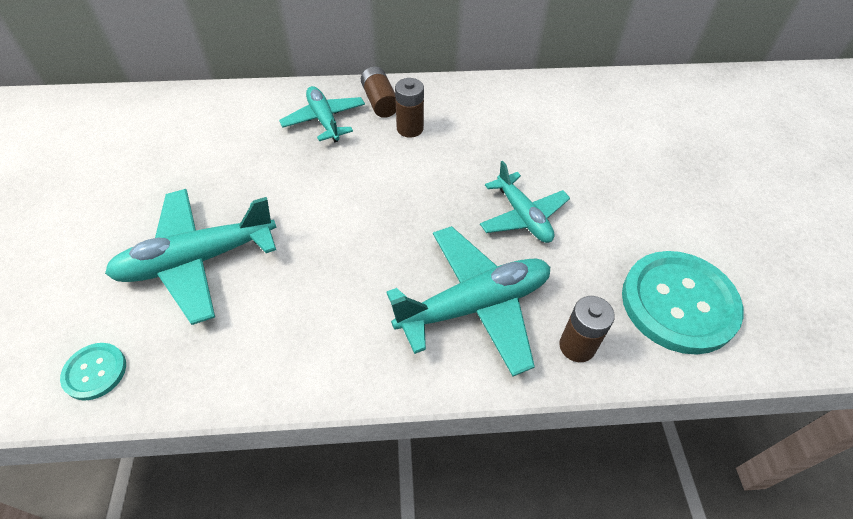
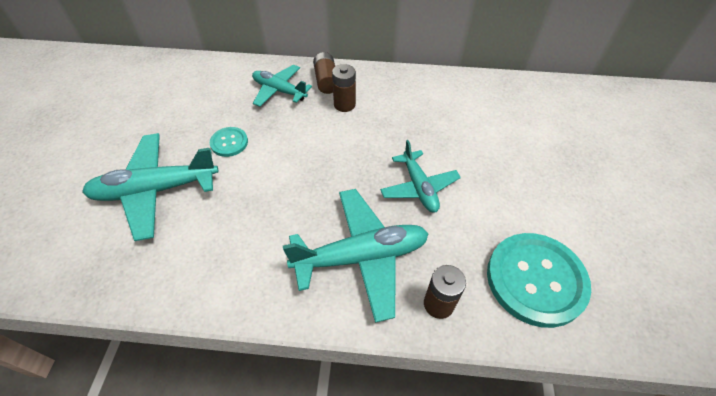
camera: 10 degrees right, 0 degrees up
turquoise button [60,343,126,401] -> turquoise button moved to [210,127,248,157]
turquoise plane [279,86,365,142] -> turquoise plane turned 45 degrees counterclockwise [252,65,312,107]

